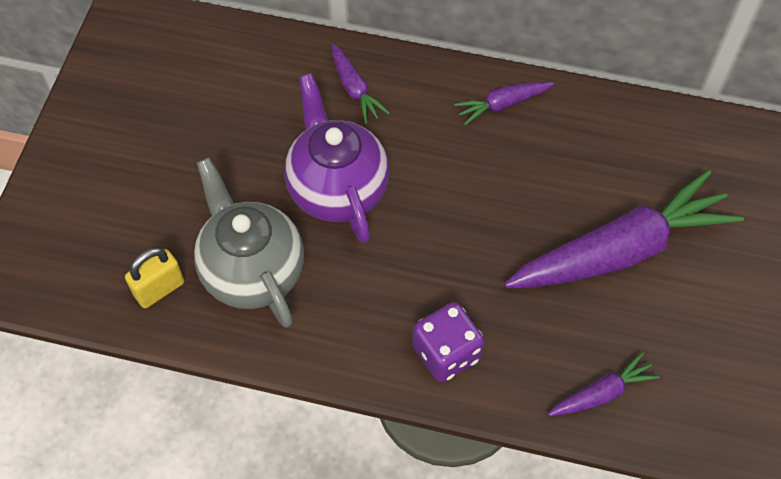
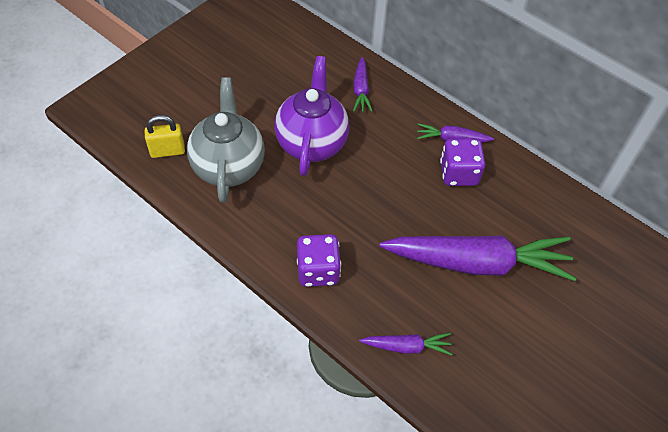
camera: 25 degrees right, 5 degrees down
none -> purple dice [440,138,485,186]

